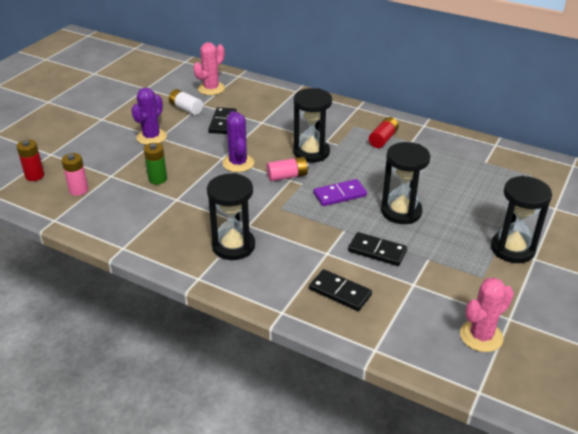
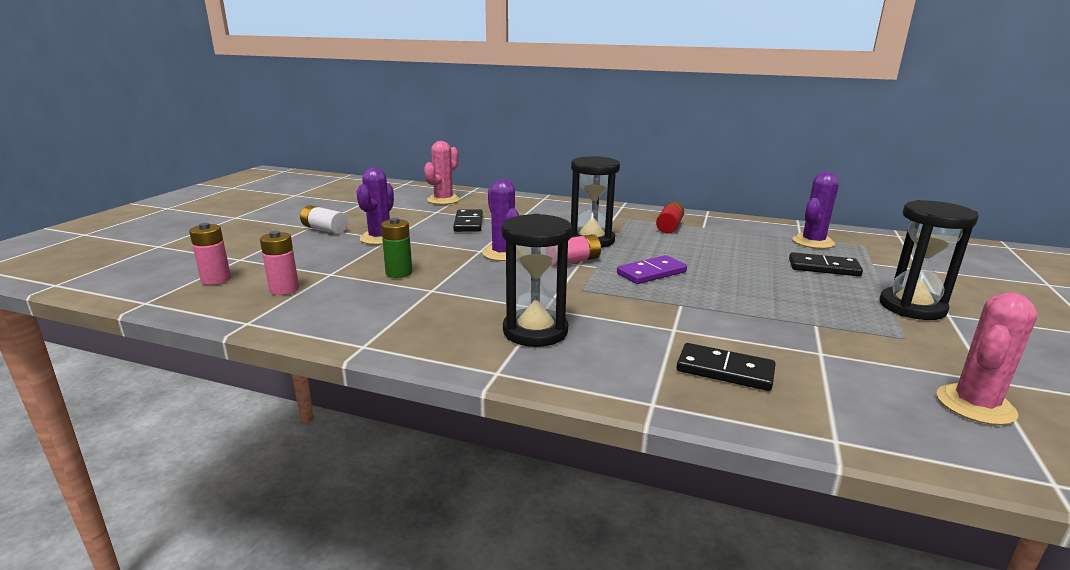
camera: 10 degrees left, 15 degrees down
red battery [16,139,44,181] -> pink battery [189,223,231,285]
white battery [169,89,203,115] -> white battery moved to [300,205,348,234]
black domino [348,232,407,266] -> black domino moved to [789,252,863,276]
black hourglass [381,142,431,224] -> none
none -> purple cactus [792,172,839,249]

